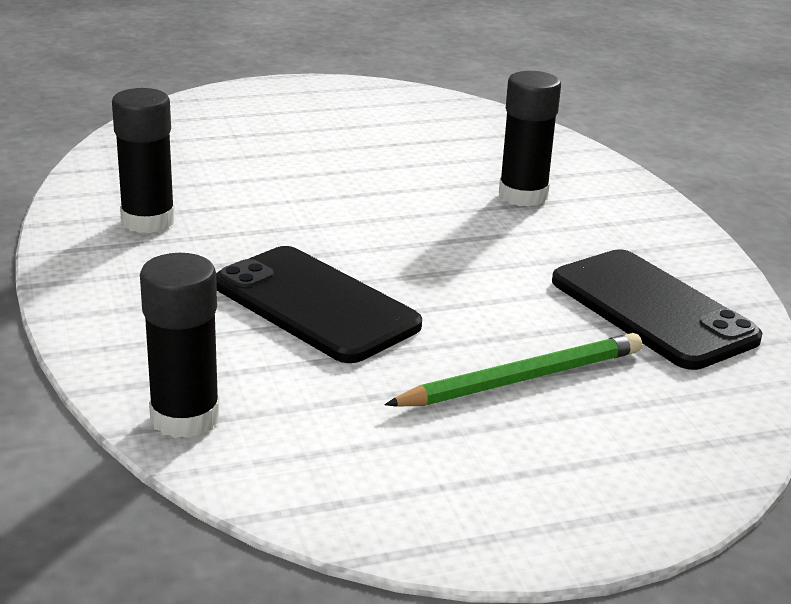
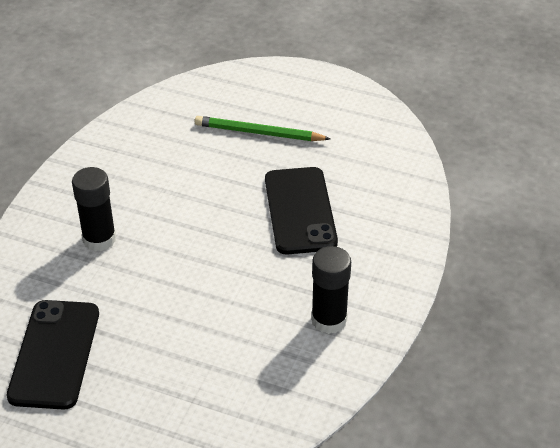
camera: 140 degrees left, 15 degrees up
black glue stick [140,253,220,438] -> none
black phone [552,249,763,370] -> black phone moved to [7,300,99,410]

